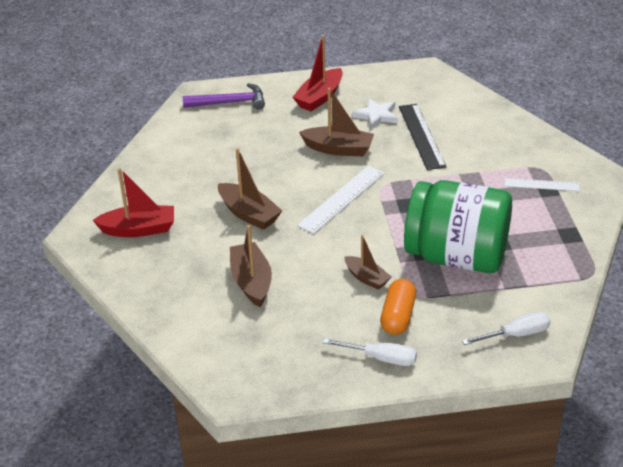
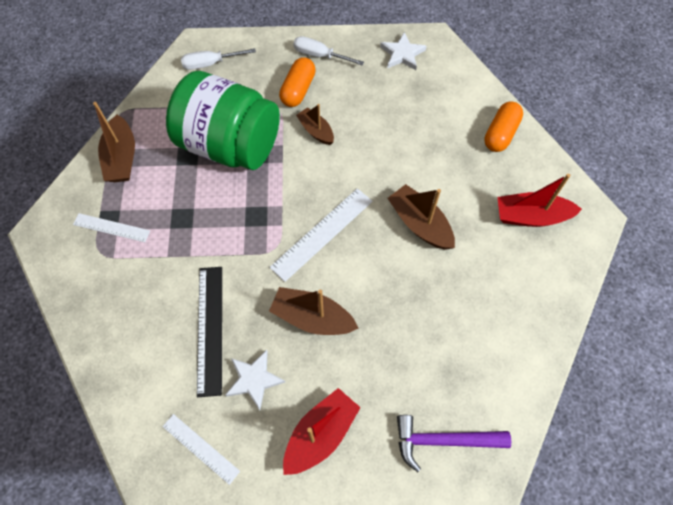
camera: 175 degrees left, 25 degrees up
brown boat [230,225,272,307] -> brown boat moved to [93,102,135,182]
none -> white ruler [162,414,240,485]
none -> white star [380,32,427,70]
none -> orange capsule [484,102,523,152]

